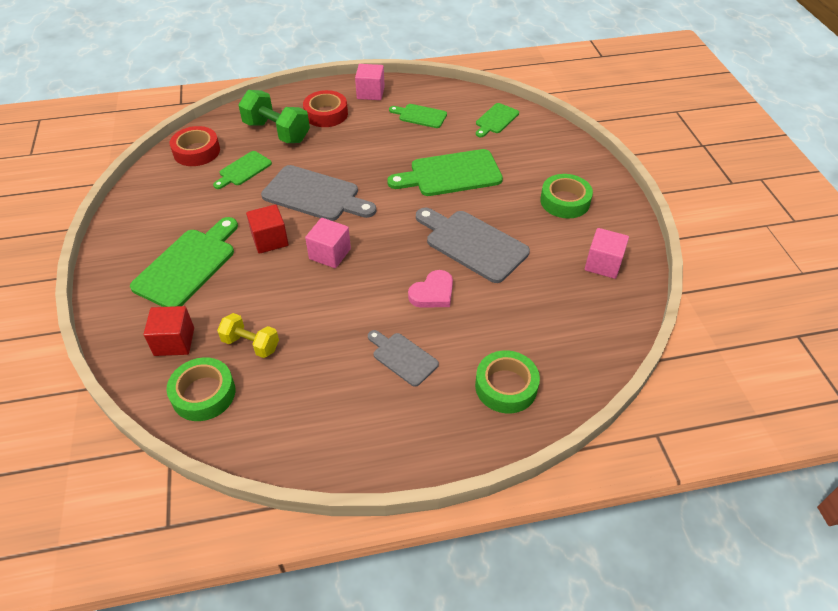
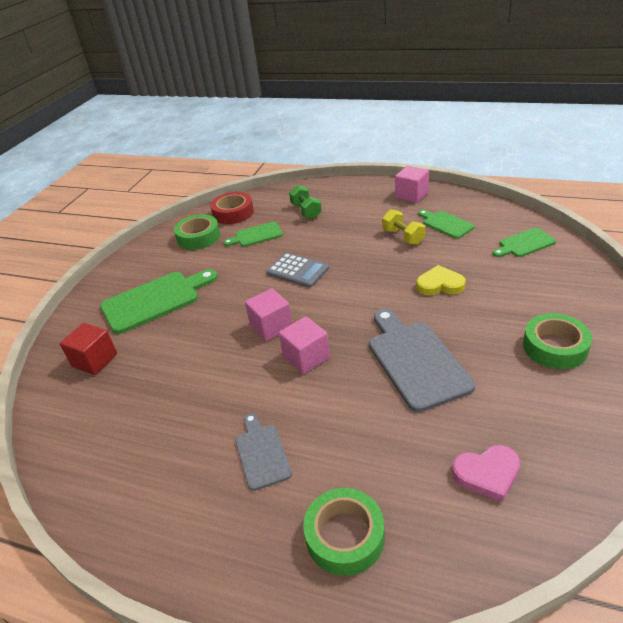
camera: 35 degrees right, 10 degrees down
green tape [166,357,235,421] -> green tape moved to [174,215,220,250]
yellow dumbbell [217,313,279,358] -> yellow dumbbell moved to [382,209,425,245]
green dumbbell [238,90,310,143] -> green dumbbell [289,185,322,219], size x0.62
red cube [246,204,289,254] -> none
grey cutting board [261,165,376,221] -> grey calculator [266,253,329,288]
red tape [303,90,348,127] -> none
green cutting board [387,149,503,196] -> yellow heart [416,265,466,295]
pink heart [408,270,453,308] -> pink heart moved to [452,445,520,502]
pink cube [585,228,629,279] -> pink cube moved to [279,316,330,374]

